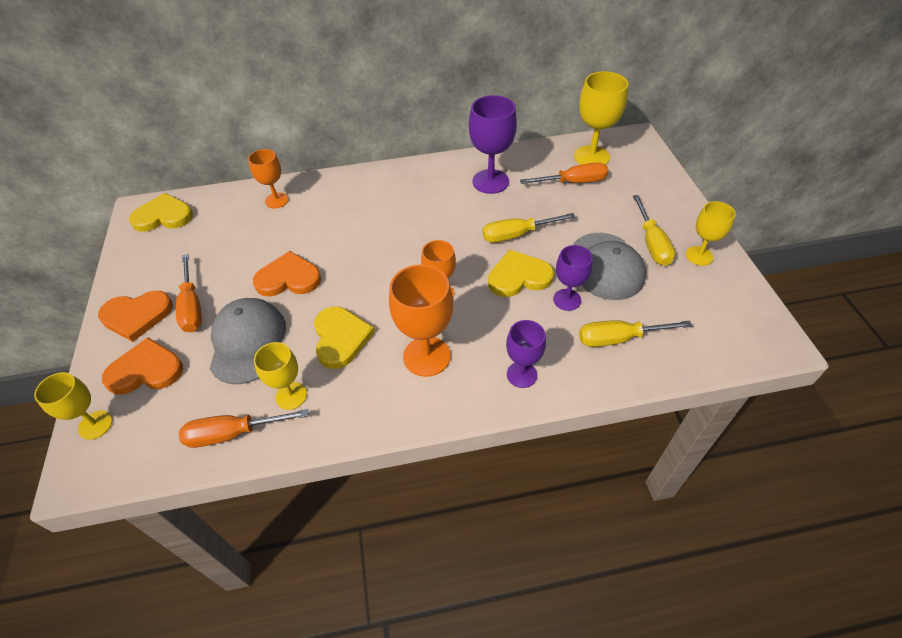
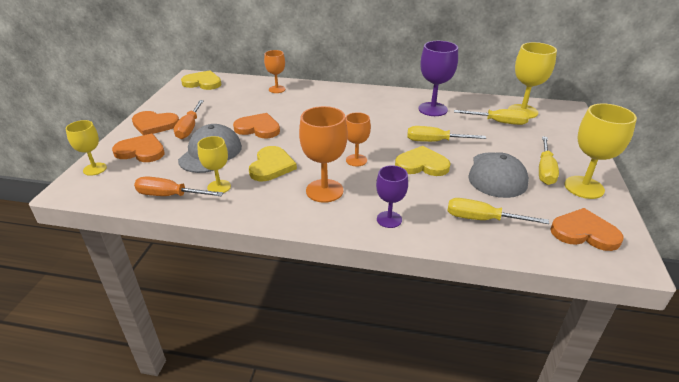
camera: 20 degrees right, 15 degrees down
orange screwdriver [520,163,608,184] -> yellow screwdriver [454,109,529,125]
purple goblet [553,245,593,311] -> none
yellow goblet [686,201,736,266] -> yellow goblet [564,104,637,199], size x1.60
none -> orange heart [550,208,624,251]

